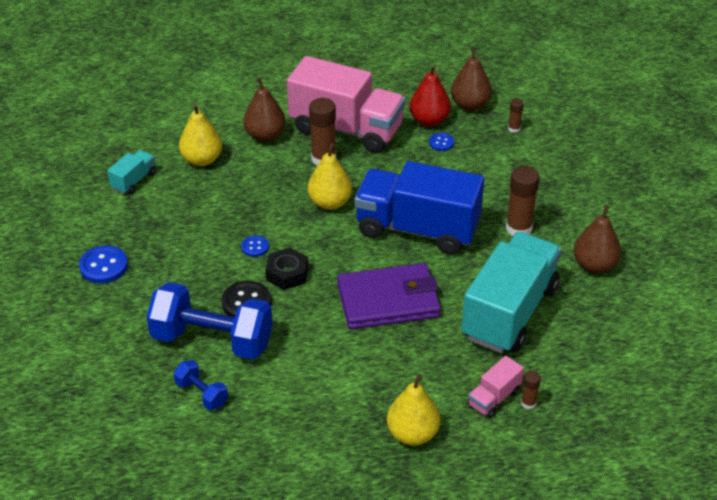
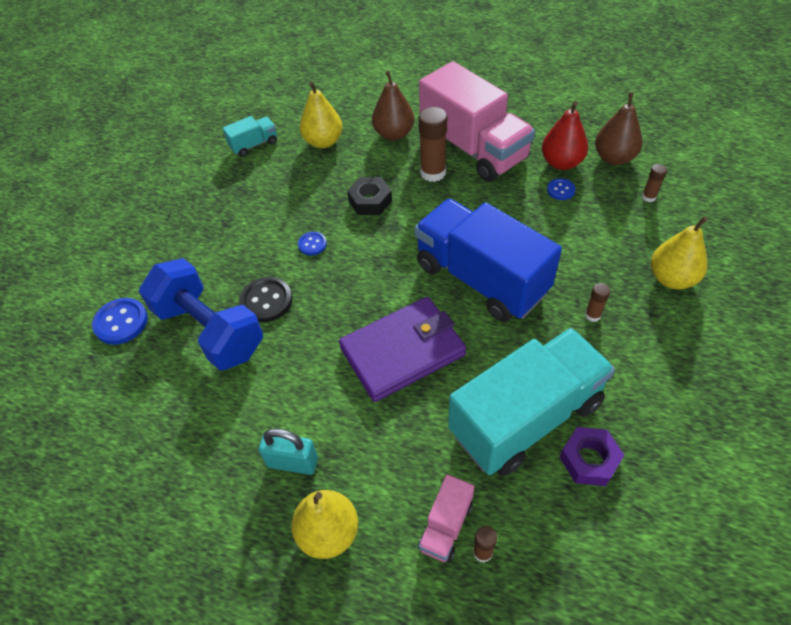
camera: 30 degrees right, 10 degrees up
blue button [79,245,128,283] -> blue button moved to [92,298,148,345]
blue dumbbell [174,360,228,410] -> none
black nut [266,248,308,290] -> black nut moved to [347,177,392,215]
yellow pear [308,143,352,210] -> yellow pear moved to [651,216,708,289]
purple wallet [337,263,441,329] -> purple wallet turned 45 degrees counterclockwise [339,297,466,402]
pink truck [468,356,524,418] -> pink truck turned 45 degrees counterclockwise [418,474,474,563]
brown glue stick [506,166,539,236] -> brown glue stick [585,283,610,322], size x0.51
brown pear [573,205,621,274] -> none
none -> turquoise padlock [259,428,318,475]
none -> purple nut [560,427,624,486]

